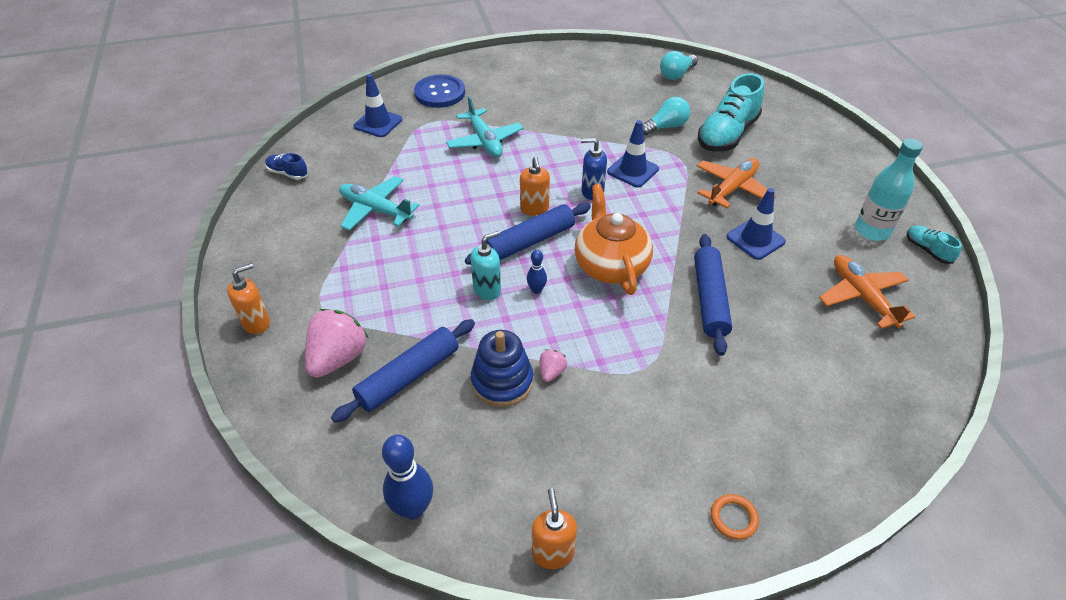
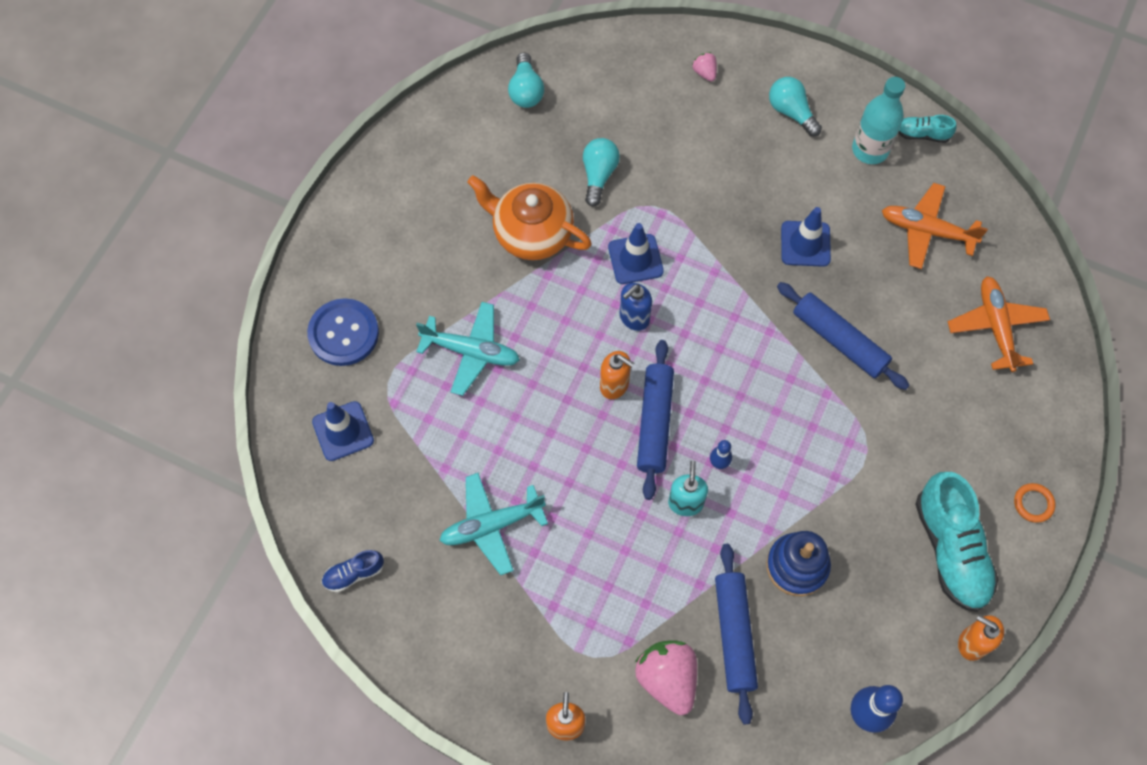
camera: 50 degrees left, 20 degrees up
pink strawberry [540,349,567,382] -> pink strawberry moved to [692,52,717,81]
orange teapot [575,184,653,295] -> orange teapot moved to [467,175,592,260]
orange plane [697,158,776,208] -> orange plane moved to [948,276,1050,372]
turquoise shoe [698,73,764,151] -> turquoise shoe moved to [916,472,999,612]
none -> turquoise light bulb [769,77,822,137]

